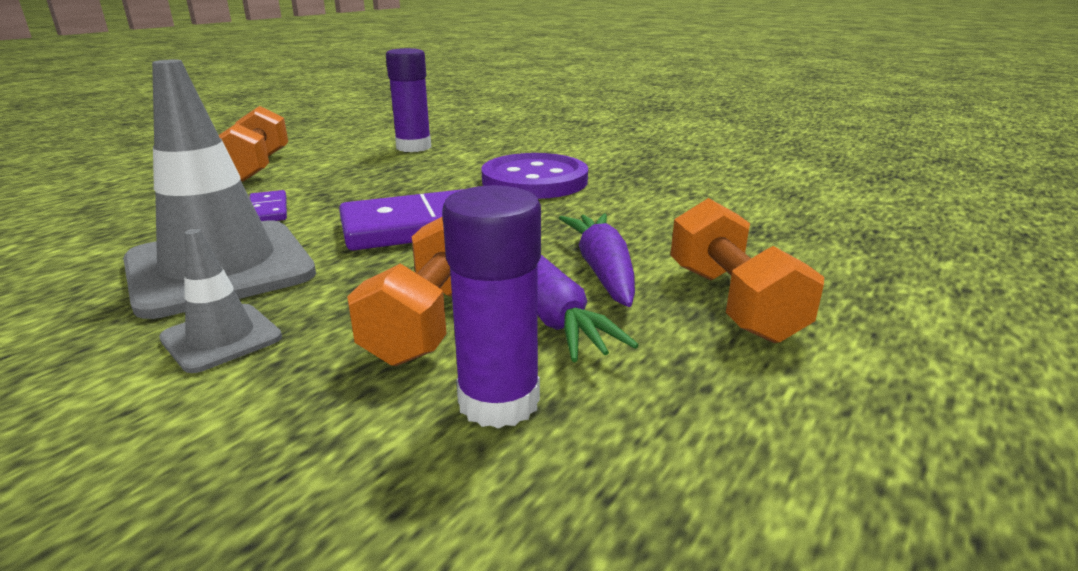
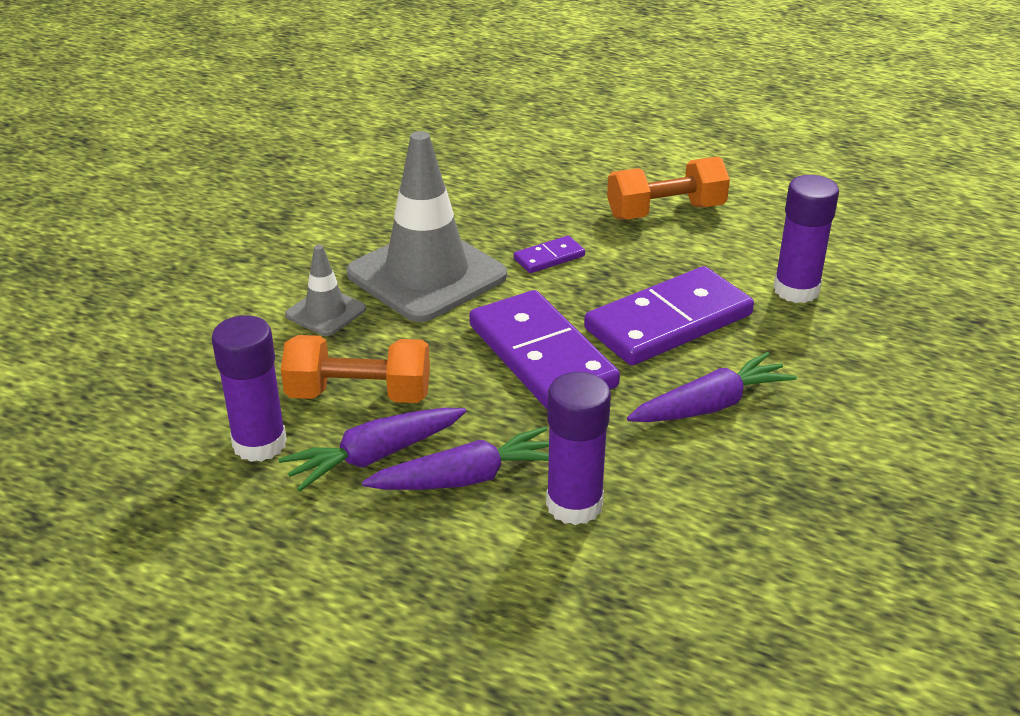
camera: 80 degrees right, 10 degrees up
purple button [481,153,588,199] -> purple carrot [627,352,797,422]
orange dumbbell [671,198,824,343] -> none
none -> purple glue stick [546,372,611,525]
none -> purple domino [584,266,754,366]

